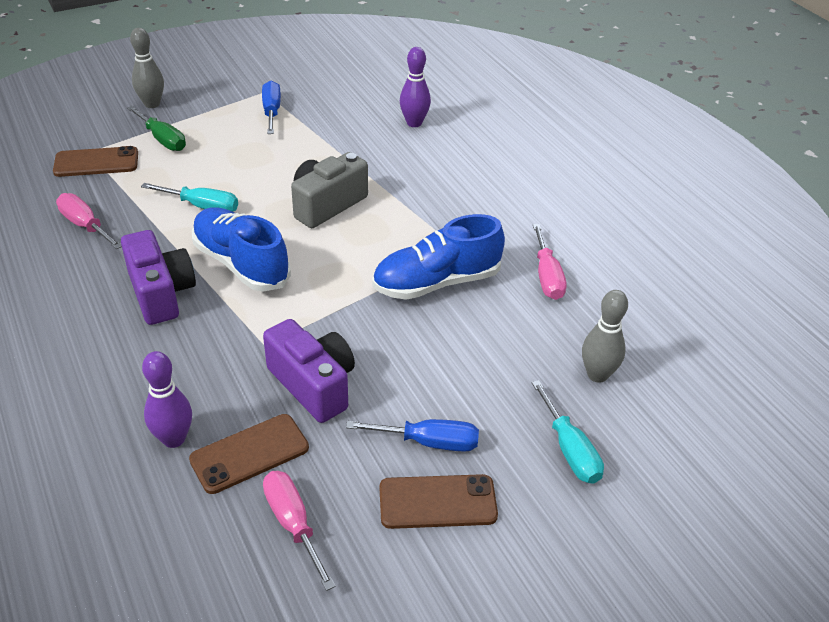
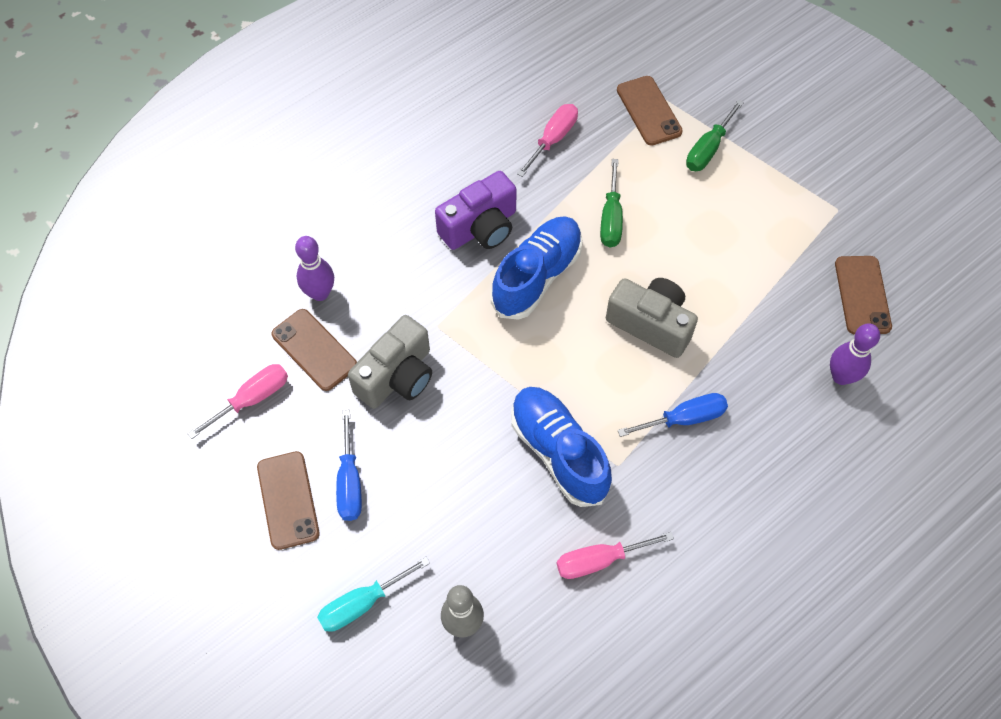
camera: 80 degrees right, 20 degrees up
grey bowling pin [130,28,164,108] -> none
turquoise screwdriver [141,183,238,212] -> green screwdriver [600,159,623,247]
blue screwdriver [262,81,281,134] -> blue screwdriver moved to [618,393,728,437]
purple camera [263,319,355,423] -> grey camera [348,315,432,409]
none -> brown phone [835,256,892,334]

